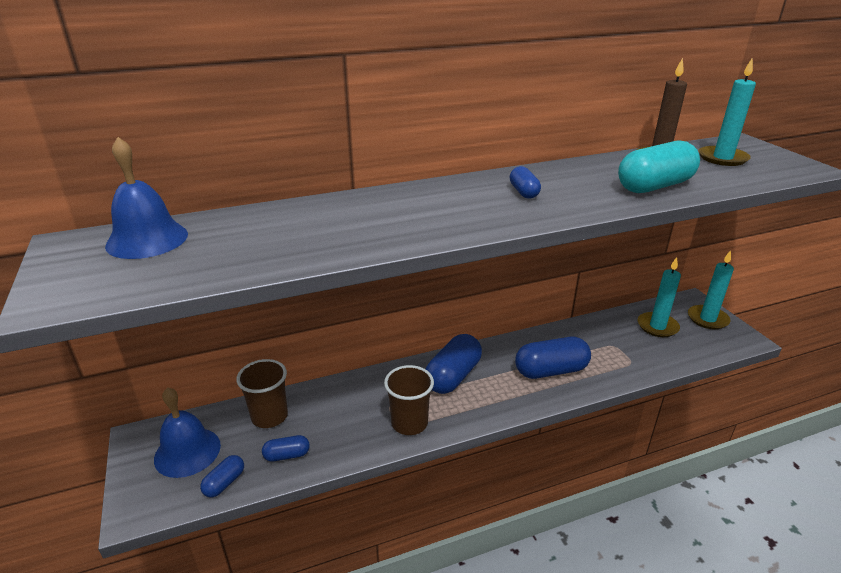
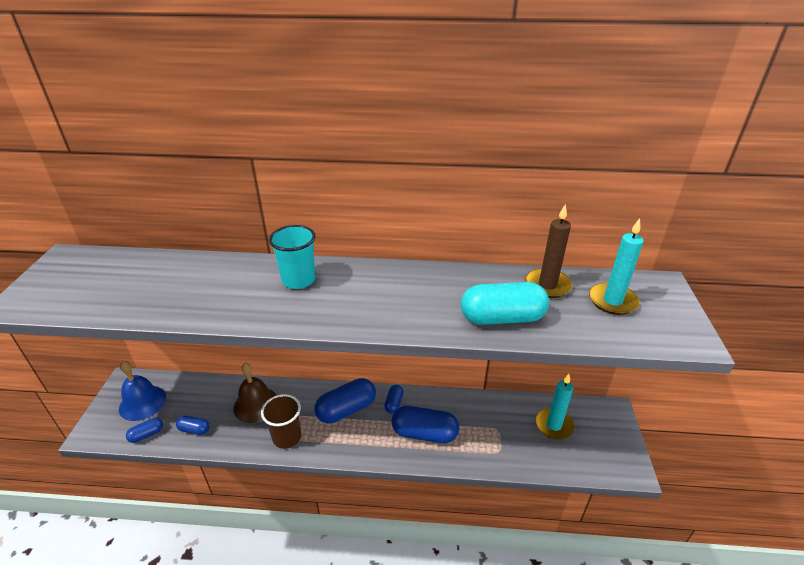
camera: 25 degrees right, 5 degrees up
blue bell [105,137,188,259] -> none
brown cup [236,359,288,428] -> none
blue capsule [510,166,541,199] -> blue capsule moved to [385,385,404,413]
turquoise candle [688,250,734,330] -> none
none -> brown bell [233,363,277,423]
none -> turquoise cup [269,225,316,289]

